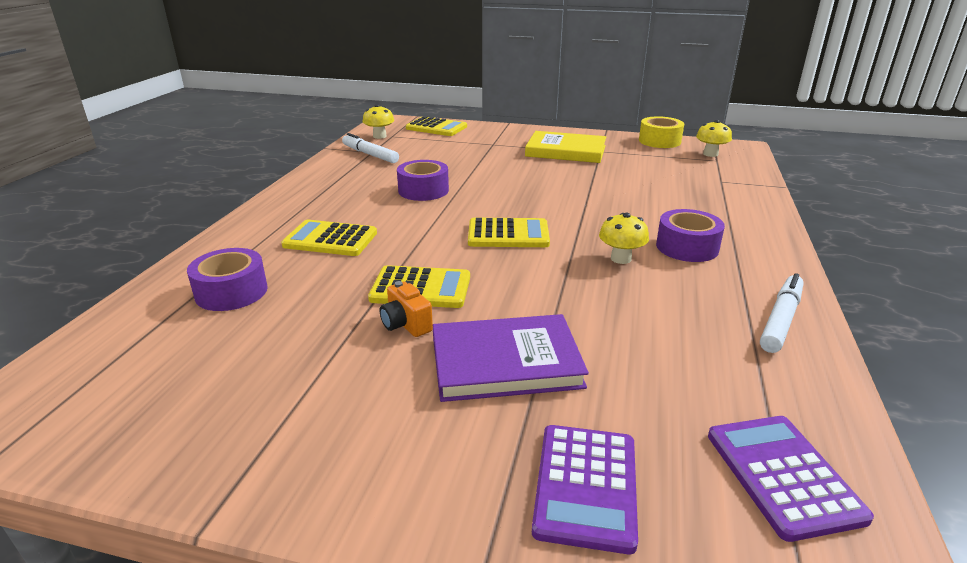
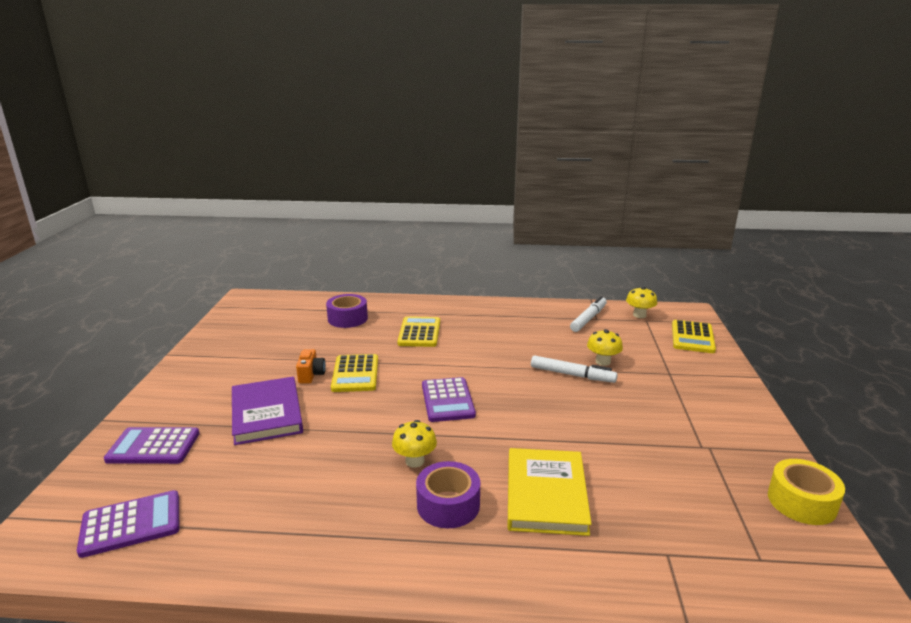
camera: 80 degrees right, 5 degrees down
orange camera [380,281,433,337] -> orange camera turned 135 degrees clockwise [296,349,326,383]
purple tape [397,160,449,201] -> none
yellow calculator [468,218,550,247] -> purple calculator [422,377,476,422]
yellow book [525,131,606,163] -> yellow book moved to [508,448,592,536]
yellow mushroom [696,120,732,157] -> yellow mushroom moved to [587,329,623,366]
white marker [760,273,803,353] -> white marker moved to [531,355,618,383]

